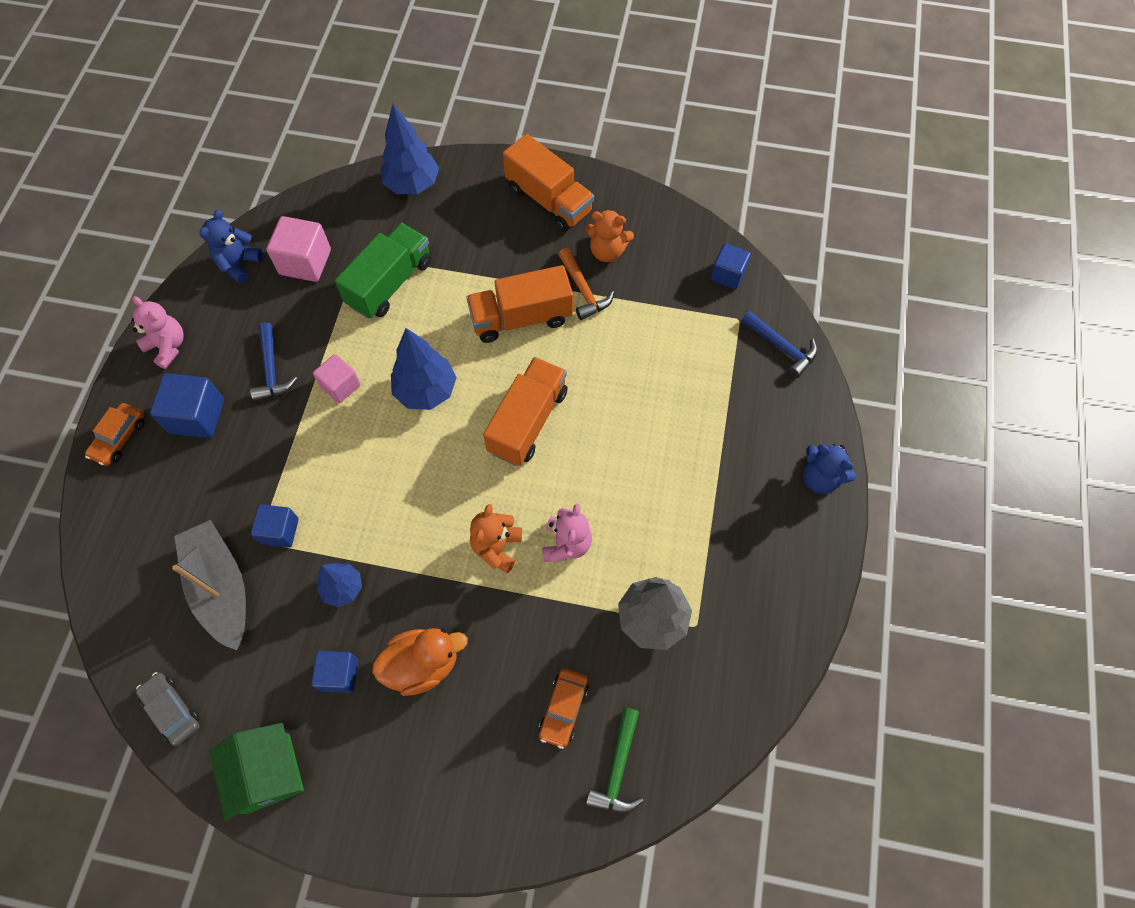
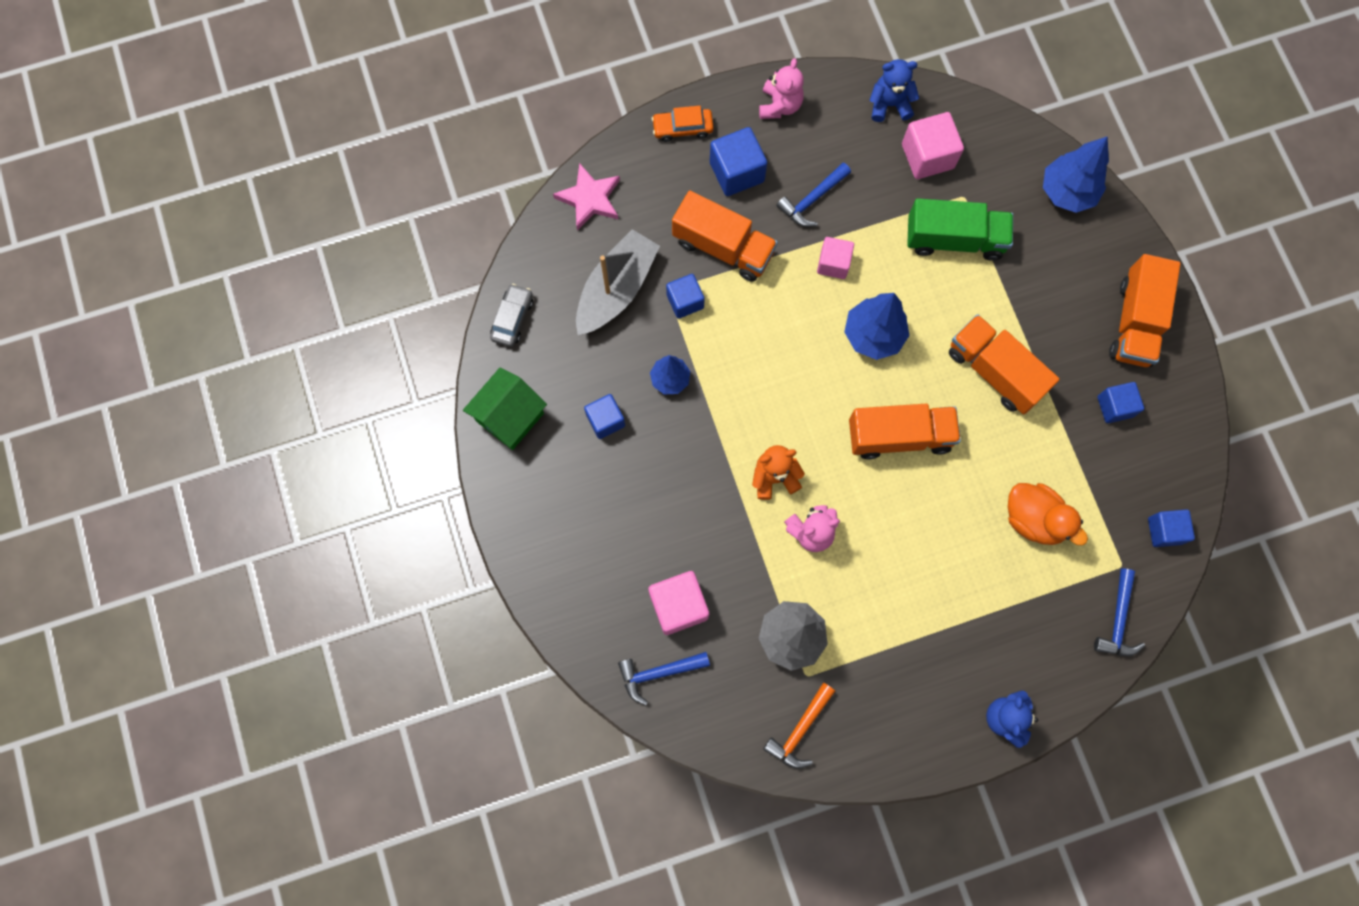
camera: 60 degrees right, 10 degrees up
orange duck [372,628,468,696] -> orange duck moved to [1008,483,1088,546]
orange car [539,669,589,749] -> pink cube [648,571,709,635]
orange hammer [558,248,614,320] -> orange hammer moved to [763,683,835,769]
orange teddy bear [585,210,634,262] -> blue cube [1097,382,1144,423]
green hammer [586,708,644,813] -> blue hammer [618,652,710,705]
none -> pink star [553,163,620,231]
none -> orange truck [672,190,778,282]

